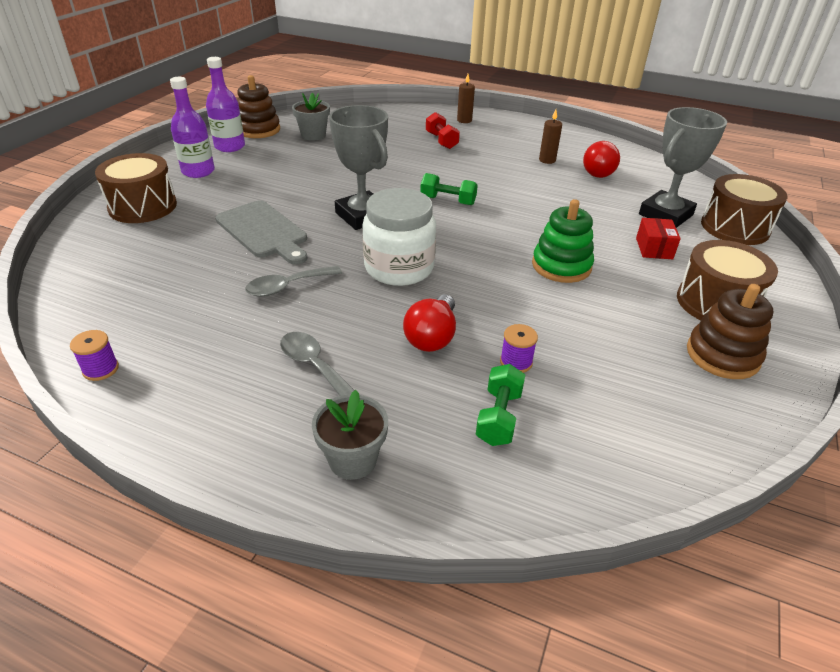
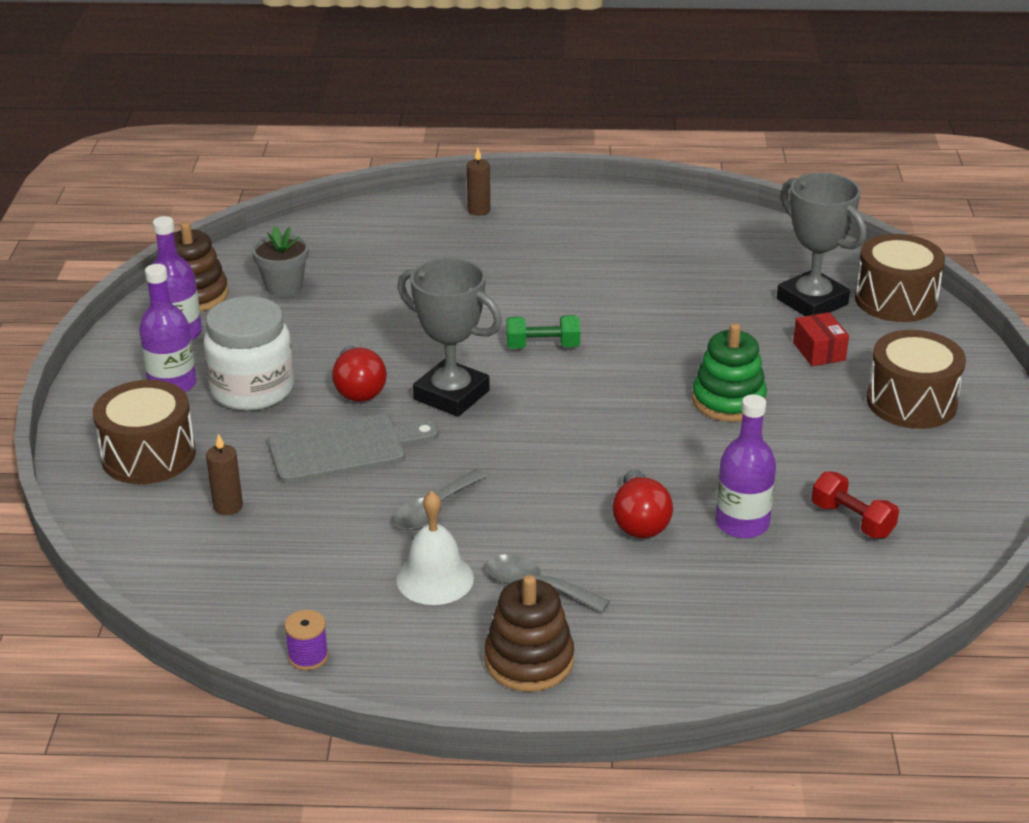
camera: 20 degrees left, 5 degrees down
grey cutting board [215,200,307,265] -> grey cutting board turned 45 degrees counterclockwise [268,414,439,483]
grey flower pot [312,390,388,480] -> none
white jar [362,188,436,286] -> white jar moved to [204,296,294,411]
red dumbbell [426,112,460,149] -> red dumbbell moved to [812,471,899,538]
green dumbbell [476,364,525,446] -> none
purple spool [500,324,538,373] -> purple bottle [716,394,776,538]
brown candle [539,110,562,164] -> brown candle moved to [206,433,243,515]
red light bulb [583,141,620,178] -> red light bulb moved to [332,346,387,402]
grey trophy [639,107,727,228] -> grey trophy turned 60 degrees counterclockwise [777,173,866,316]
brown stacking toy [687,284,773,379] -> brown stacking toy moved to [484,575,574,692]
none -> white bell [396,491,474,605]

